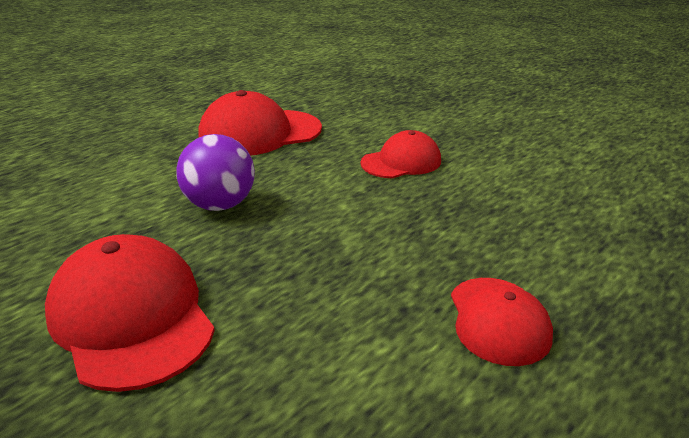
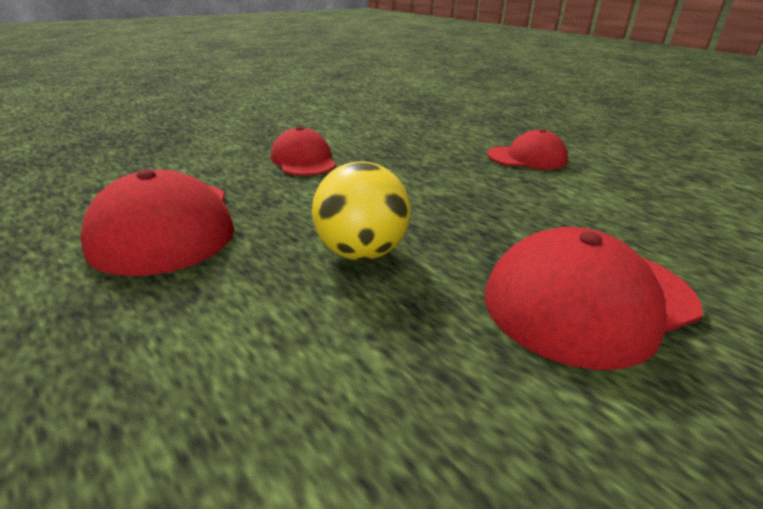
camera: 85 degrees left, 0 degrees up
purple ball [176,134,255,211] -> yellow ball [312,162,410,260]

